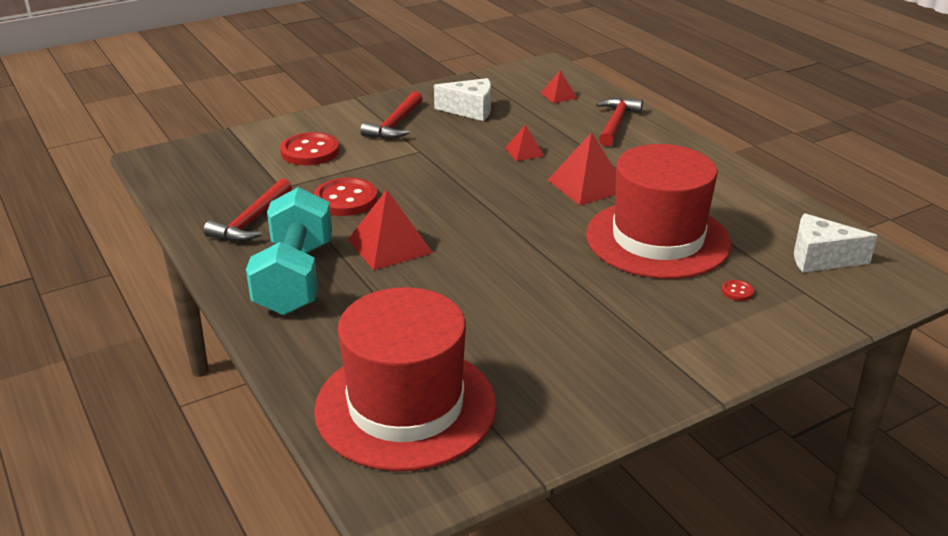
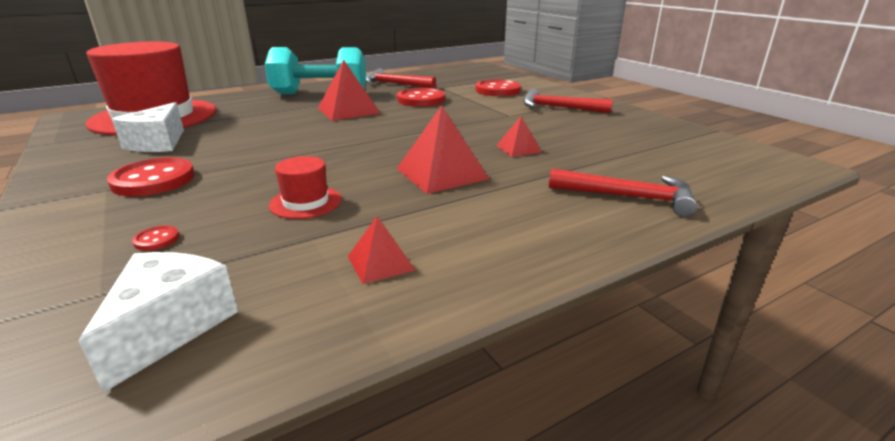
camera: 90 degrees right, 5 degrees down
white cheese [434,78,491,121] -> white cheese moved to [112,102,184,152]
red pyramid [541,70,577,103] -> red pyramid moved to [348,216,415,284]
red hat [586,144,731,279] -> red hat [269,156,342,219], size x0.40
none -> red button [107,157,195,197]

